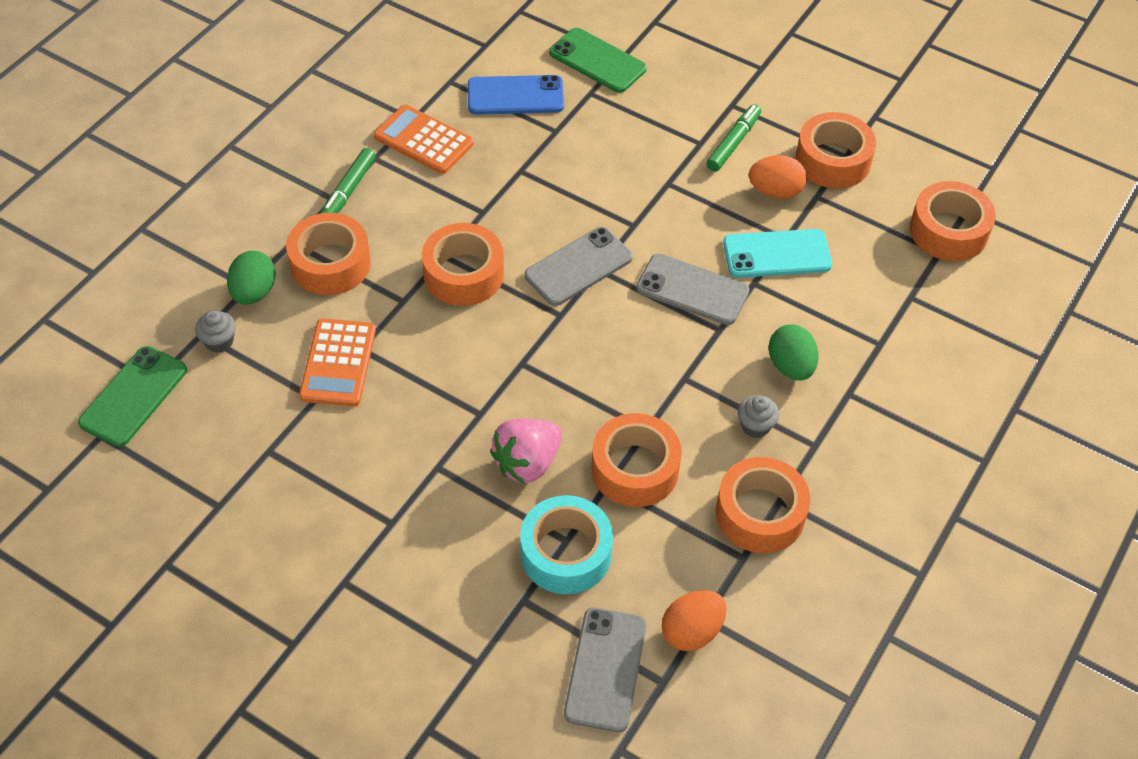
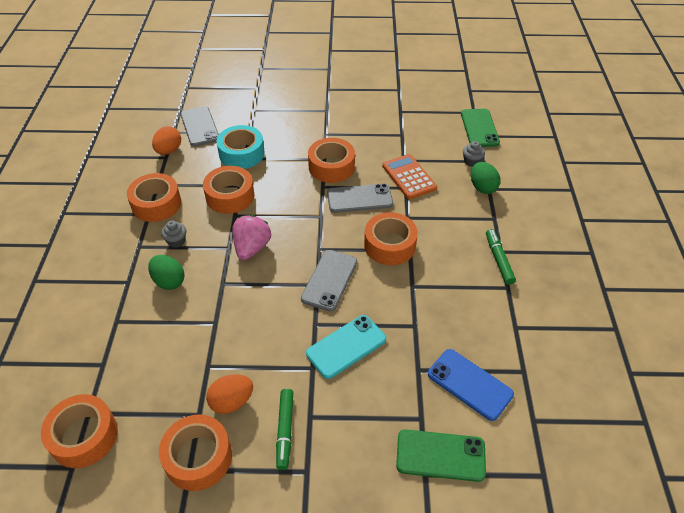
camera: 150 degrees right, 5 degrees down
orange tape [286,213,371,295] -> orange tape moved to [308,138,355,183]
orange calculator [374,105,474,174] -> none
blue phone [468,75,564,115] -> blue phone turned 75 degrees clockwise [428,349,514,421]
pink strawberry [490,419,562,484] -> pink strawberry moved to [233,215,271,260]
grey phone [636,254,749,325] -> grey phone moved to [327,183,393,213]
turquoise phone [723,229,832,278] -> turquoise phone moved to [306,315,386,379]

